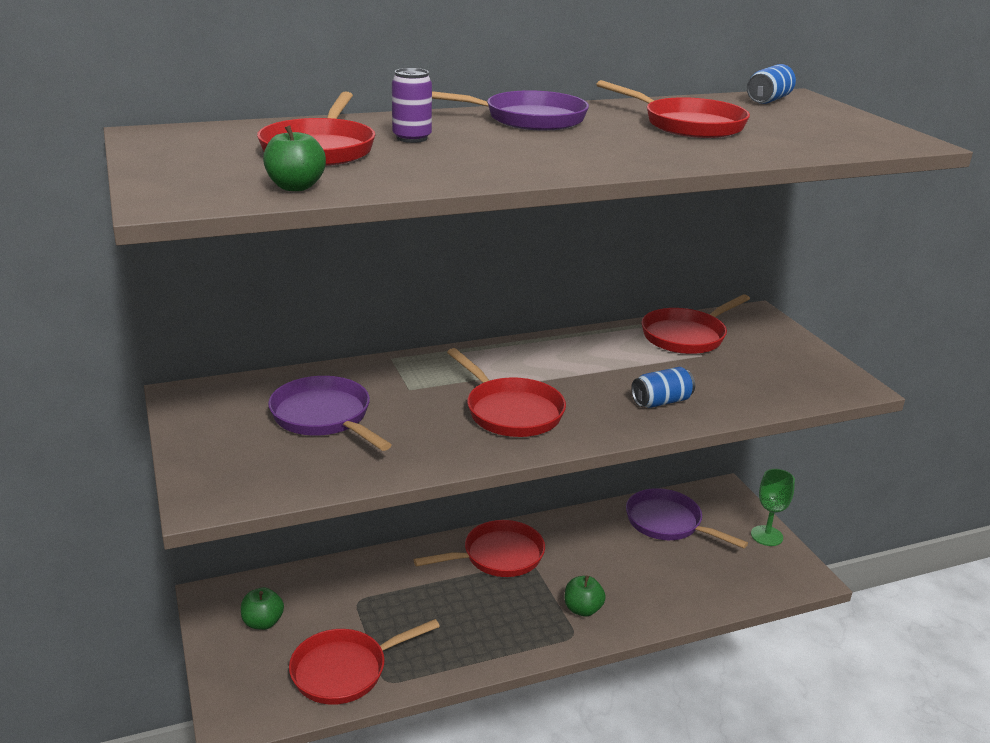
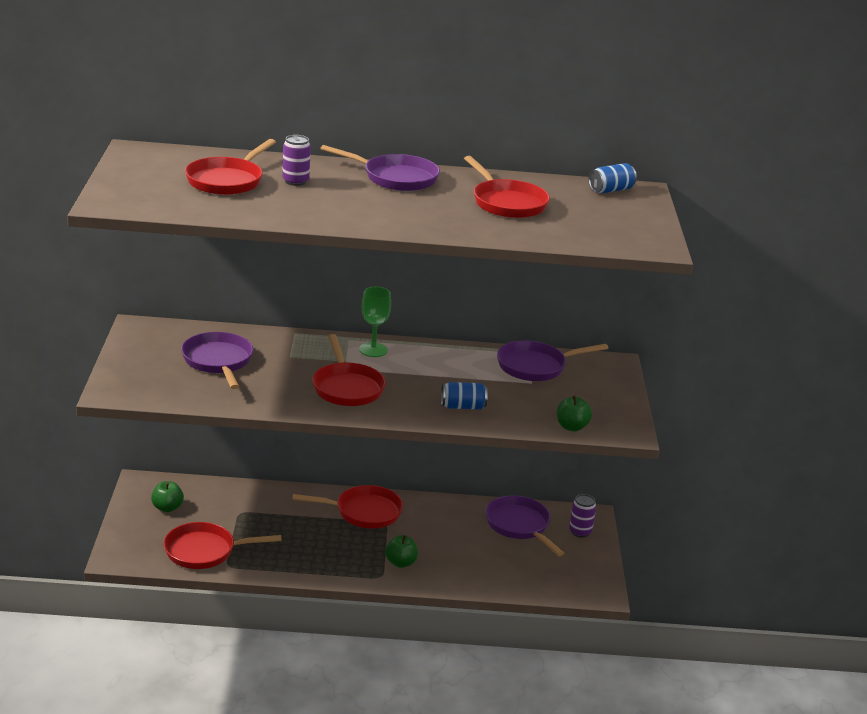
camera: 20 degrees right, 0 degrees up
green apple [263,125,326,191] -> green apple moved to [557,395,592,431]
red pan [642,294,750,354] -> purple pan [497,340,608,381]
green goblet [751,469,795,546] -> green goblet moved to [359,287,391,357]
none -> purple can [569,494,596,538]

